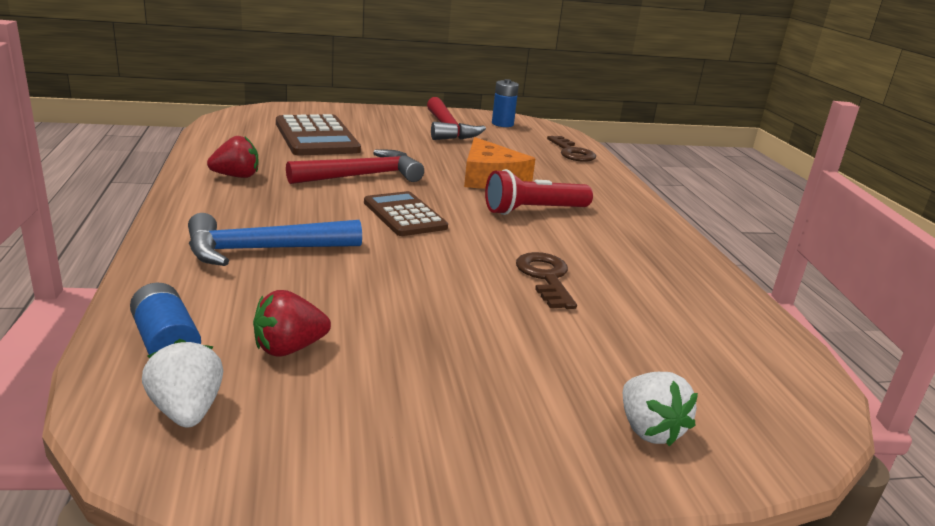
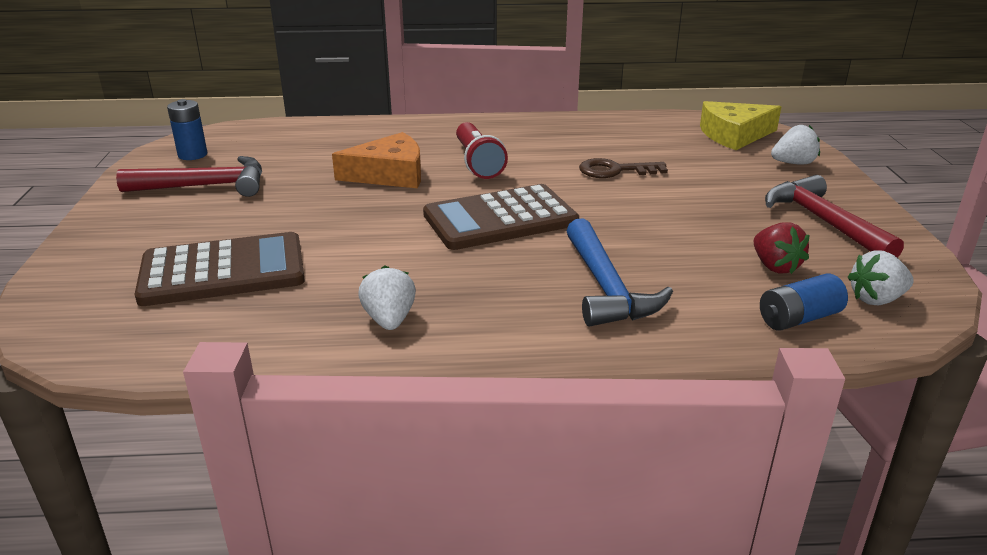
camera: 80 degrees left, 5 degrees up
red strawberry [207,136,259,178] -> white strawberry [358,265,416,330]
red hammer [286,149,424,184] -> red hammer moved to [765,175,904,257]
brown calculator [364,191,448,236] -> brown calculator [423,184,579,250], size x1.52
brown key [547,136,596,162] -> none
none -> yellow cheese [700,101,781,150]

